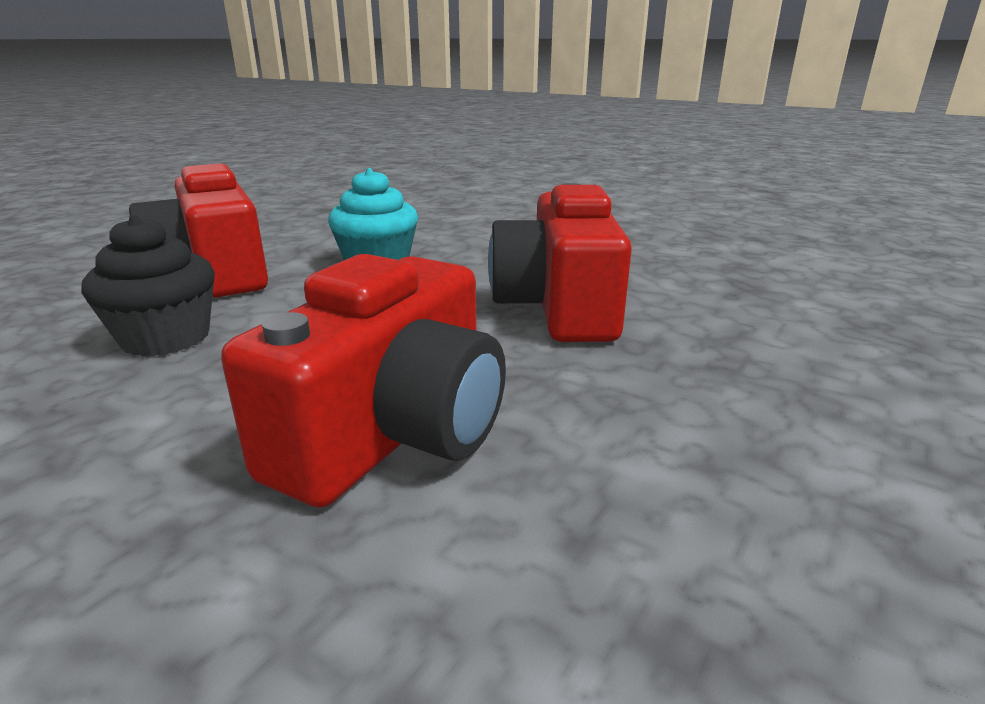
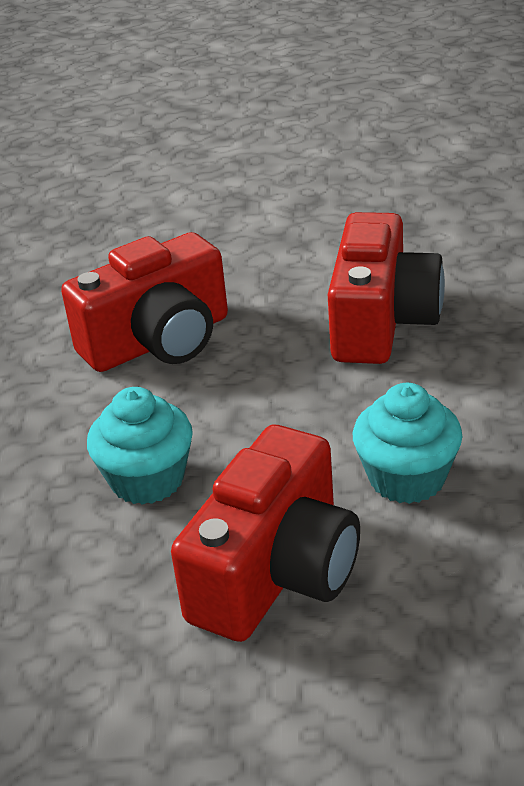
camera: 120 degrees left, 10 degrees up
black cupcake [81,215,215,356] -> turquoise cupcake [353,383,463,504]
red camera [221,254,506,507] -> red camera turned 105 degrees clockwise [328,212,445,364]

